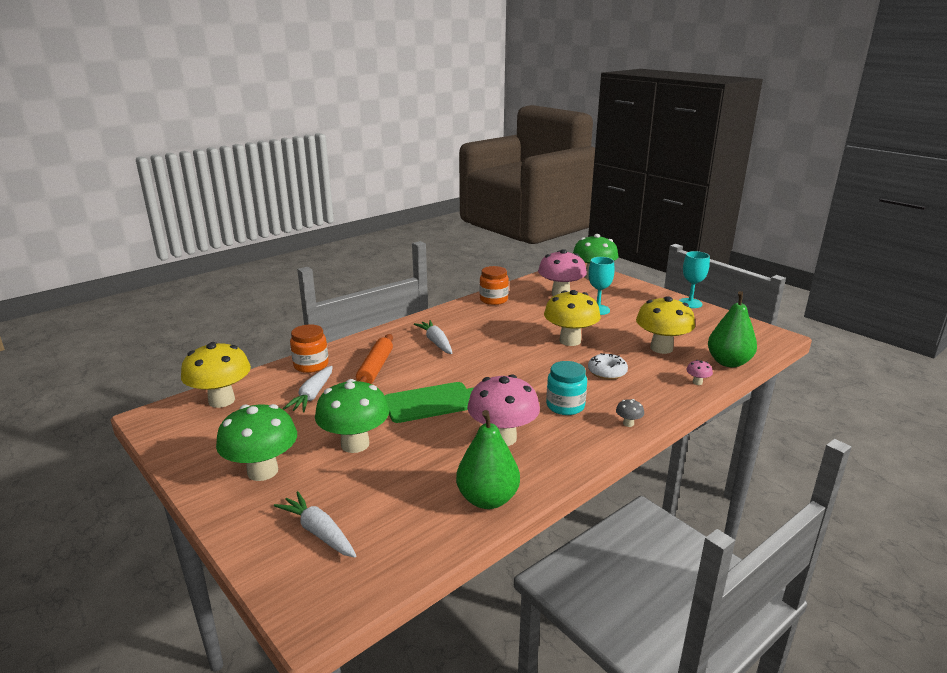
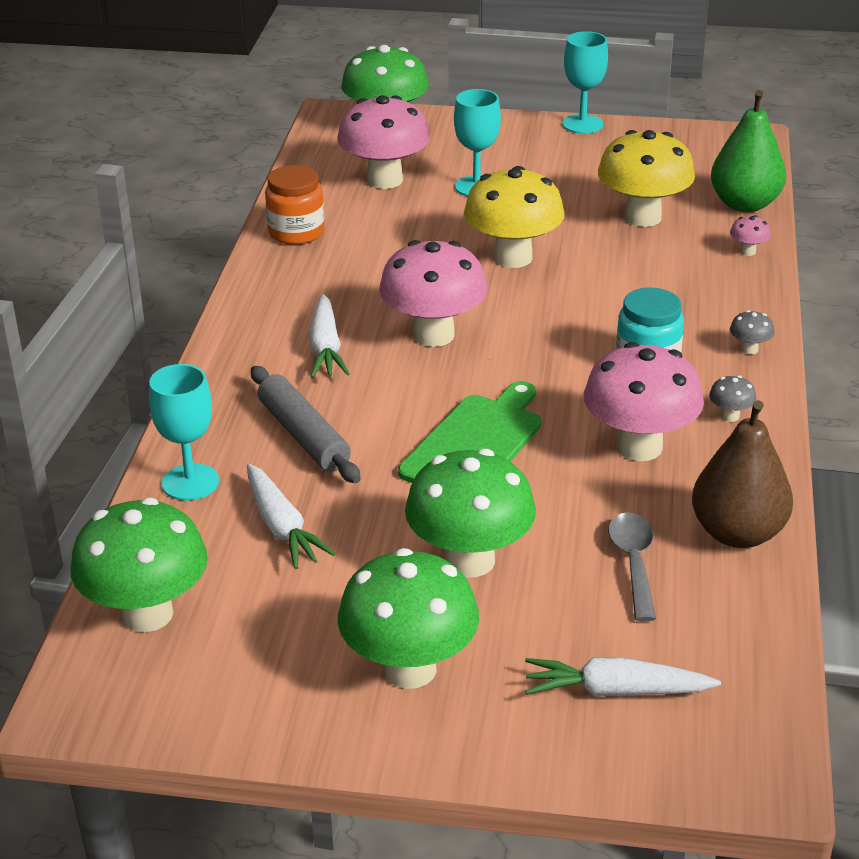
camera: 40 degrees left, 10 degrees up
yellow mushroom [181,342,251,408] -> green mushroom [71,498,208,632]
orange jar [290,324,329,373] -> turquoise goblet [149,364,219,501]
orange rolling pin [356,334,393,384] -> grey rolling pin [251,366,361,483]
white carrot [414,320,452,354] -> white carrot turned 120 degrees counterclockwise [309,294,350,378]
green pear [456,410,520,509] -> brown pear [692,400,793,548]
white donut [588,353,628,380] -> none
none -> pink mushroom [379,240,487,347]
none -> grey spoon [608,513,656,622]
none -> grey mushroom [709,376,757,422]

